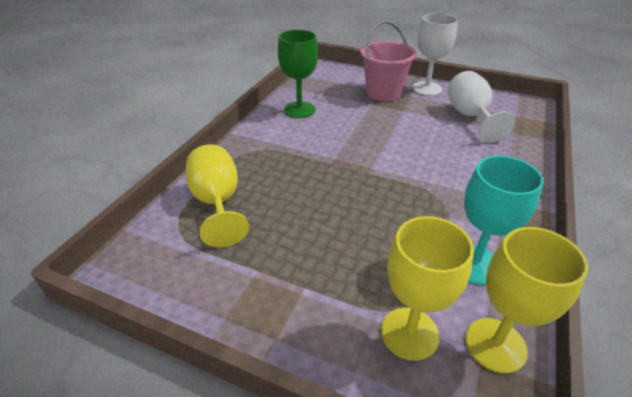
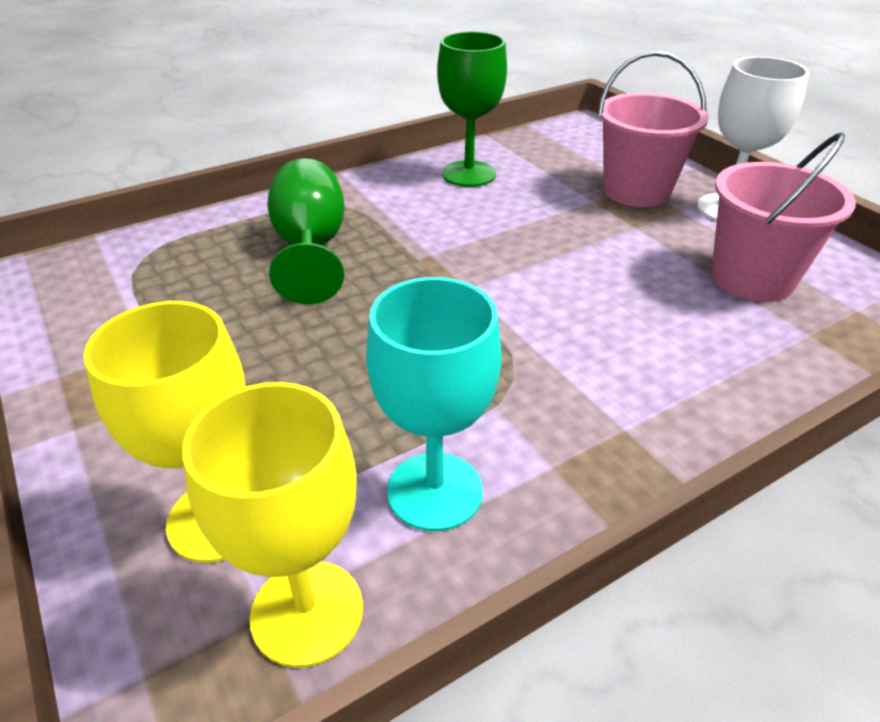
camera: 35 degrees right, 0 degrees up
yellow goblet [186,145,249,248] -> none
white goblet [447,71,515,143] -> pink bucket [712,133,856,302]
none -> green goblet [267,158,345,304]

